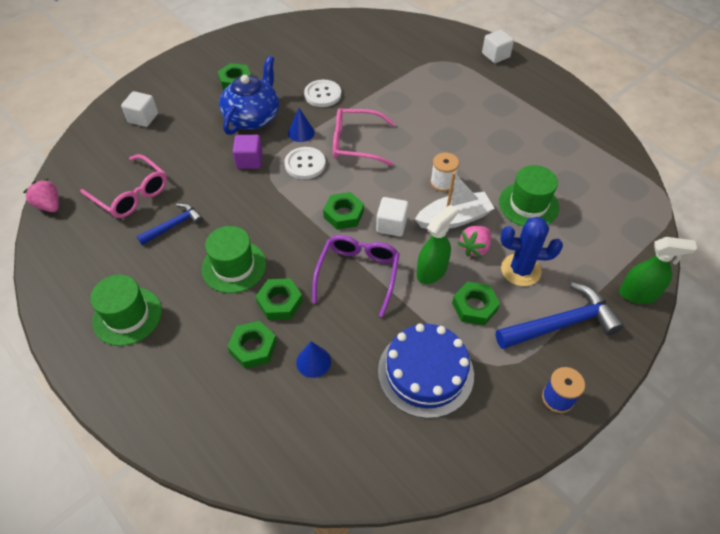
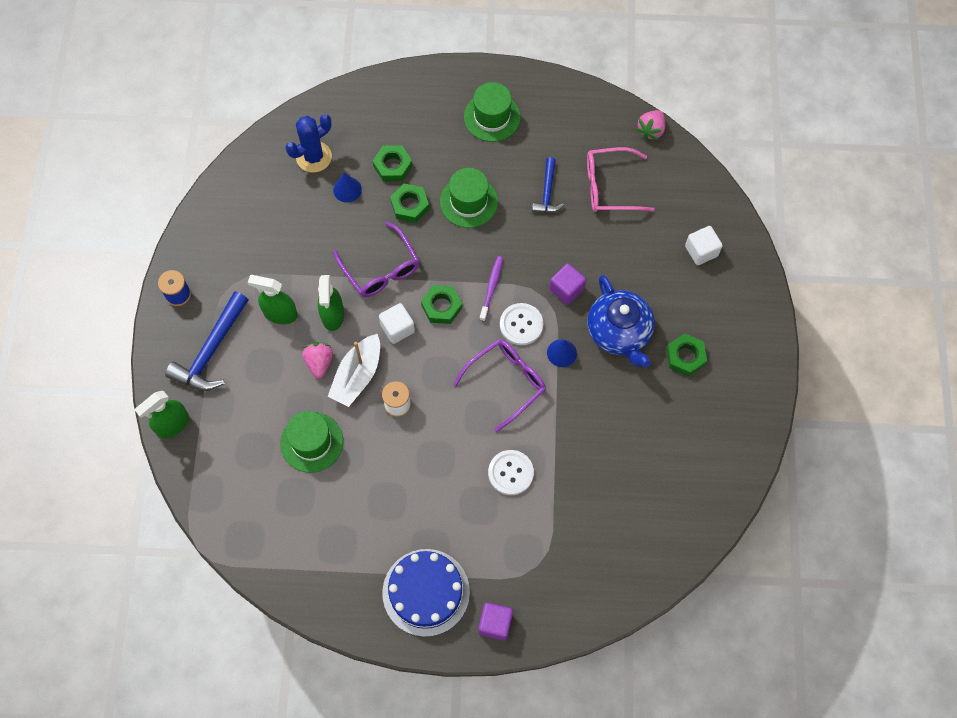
camera: 135 degrees right, 15 degrees up
pink strawberry [23,178,59,212] -> pink strawberry turned 120 degrees clockwise [636,110,665,140]
white button [304,80,341,107] -> white button moved to [488,450,534,495]
pink glasses [333,108,395,166] -> purple glasses [453,339,546,432]
blue cake [378,324,474,418] -> blue cake moved to [382,549,470,637]
green nut [452,282,500,326] -> green spray bottle [248,275,298,324]
white cube [482,30,514,63] -> purple cube [478,603,513,641]
blue cactus [501,217,563,286] -> blue cactus moved to [286,114,332,172]
none -> purple toothbrush [479,256,503,322]

